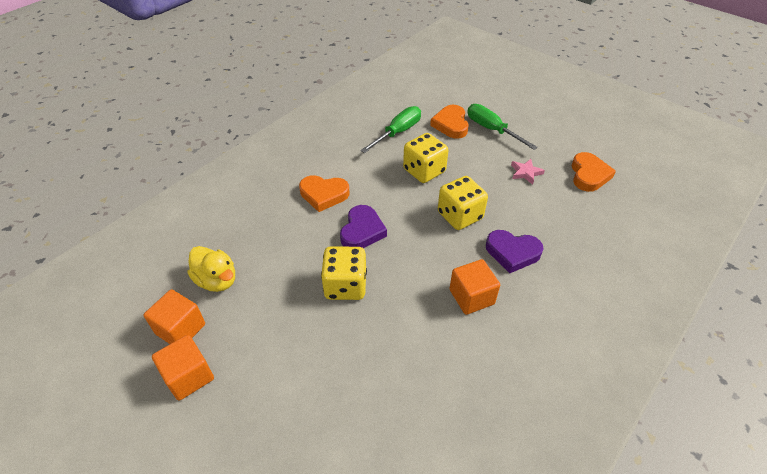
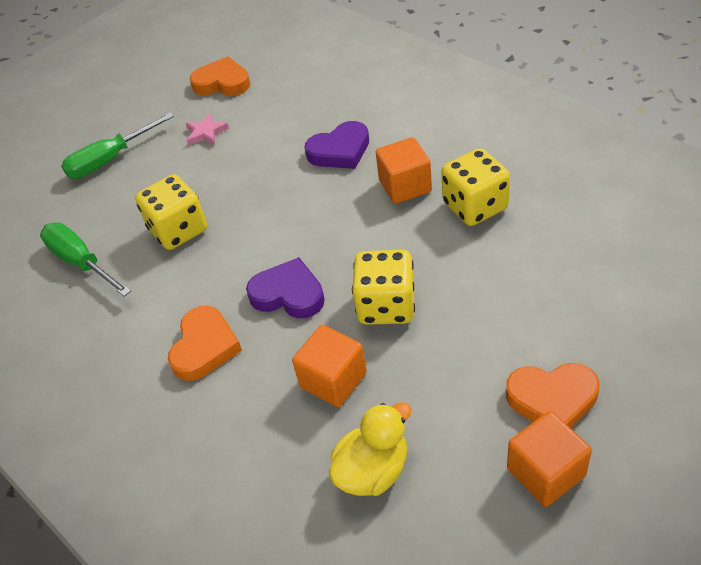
camera: 80 degrees left, 0 degrees up
orange cube [144,289,205,344] -> orange cube moved to [292,325,367,407]
orange heart [430,105,469,139] -> orange heart moved to [506,363,599,428]
yellow dice [438,176,488,230] -> yellow dice moved to [441,148,510,226]
purple heart [486,230,543,273] -> purple heart turned 45 degrees clockwise [304,121,369,169]

